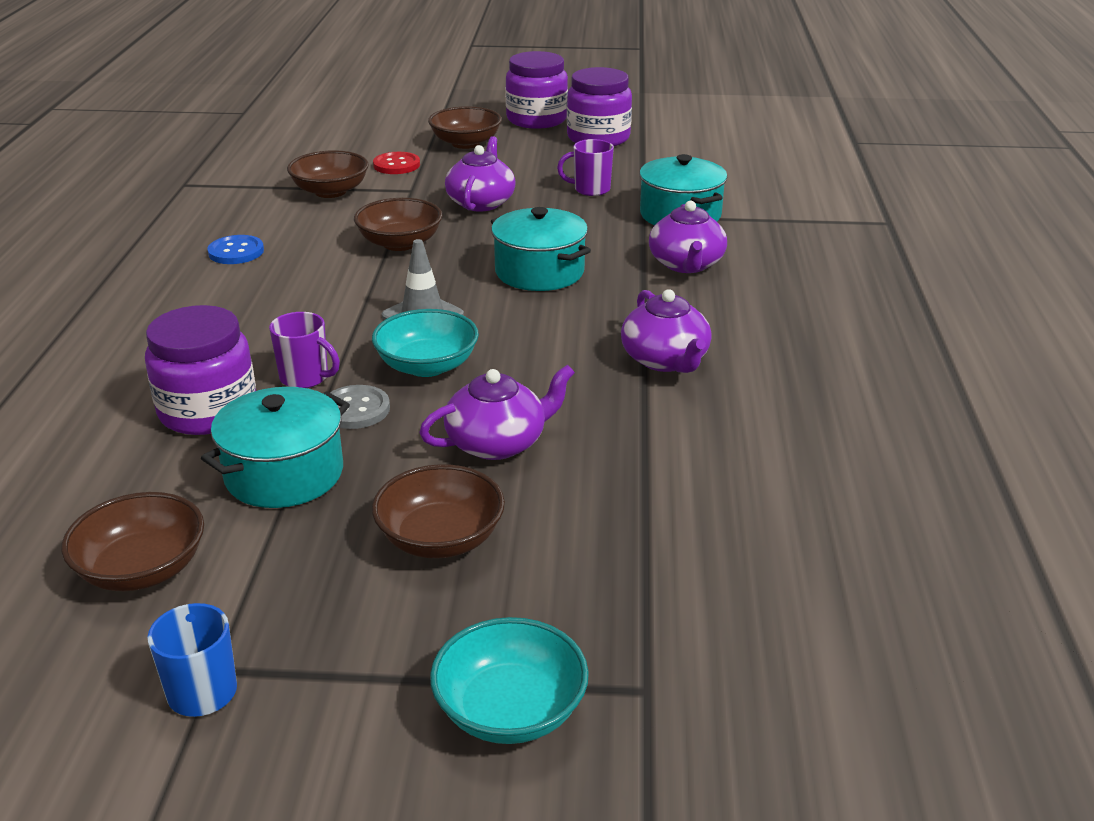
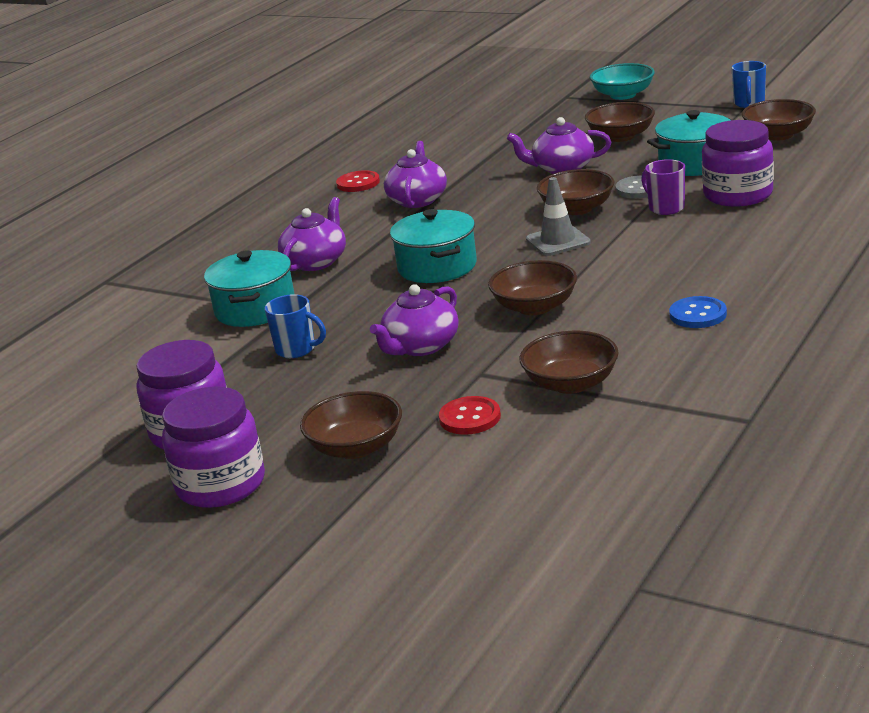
camera: 150 degrees left, 5 degrees down
turquoise bowl [372,309,479,377] -> brown bowl [537,169,614,215]
purple mug [557,139,614,196] -> blue mug [265,294,326,358]
none -> red button [336,170,380,192]

